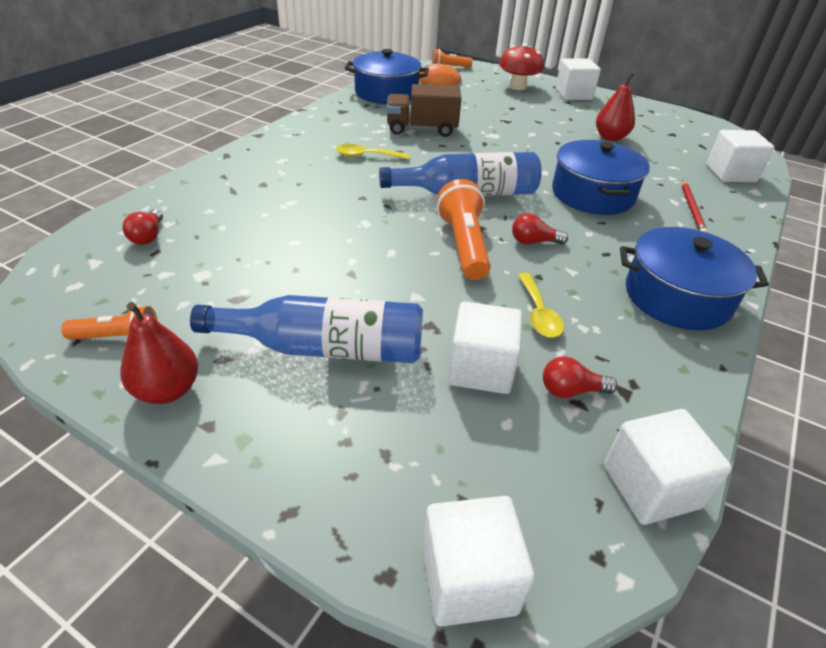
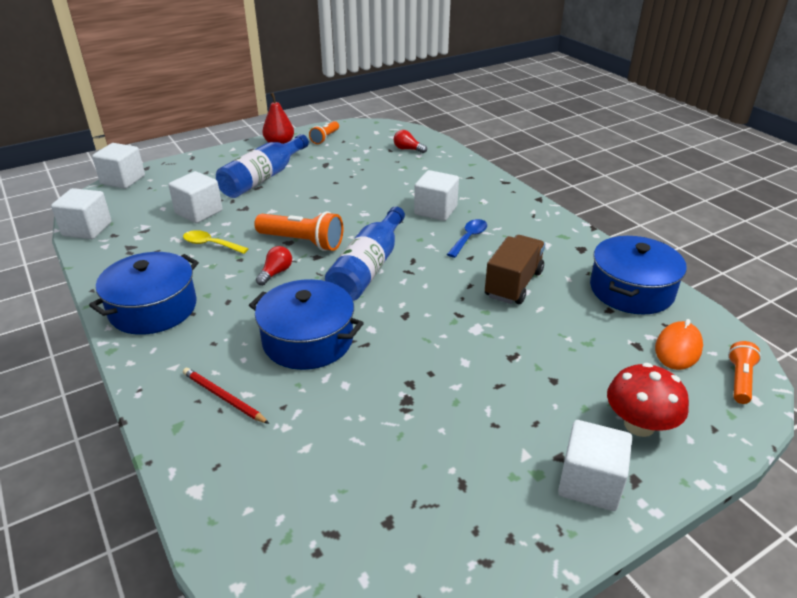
camera: 120 degrees right, 5 degrees down
yellow spoon [336,144,409,160] -> blue spoon [447,219,487,258]
red light bulb [543,356,618,398] -> none
red pear [596,73,635,141] -> none
white cube [706,130,774,182] -> white cube moved to [414,170,459,221]

